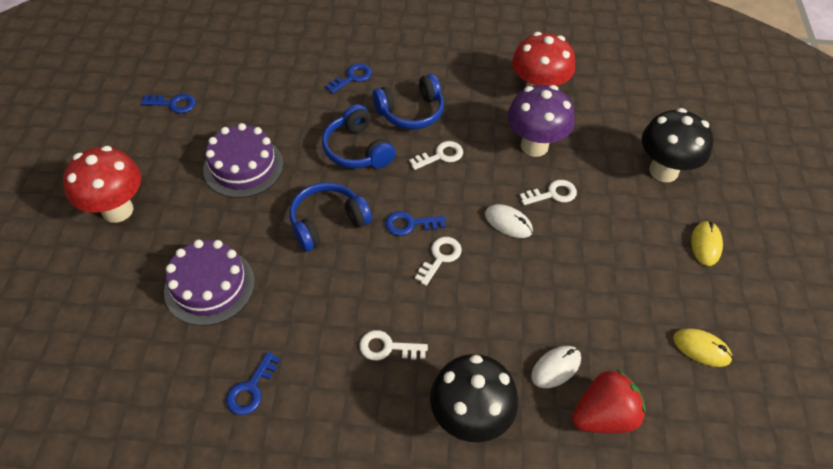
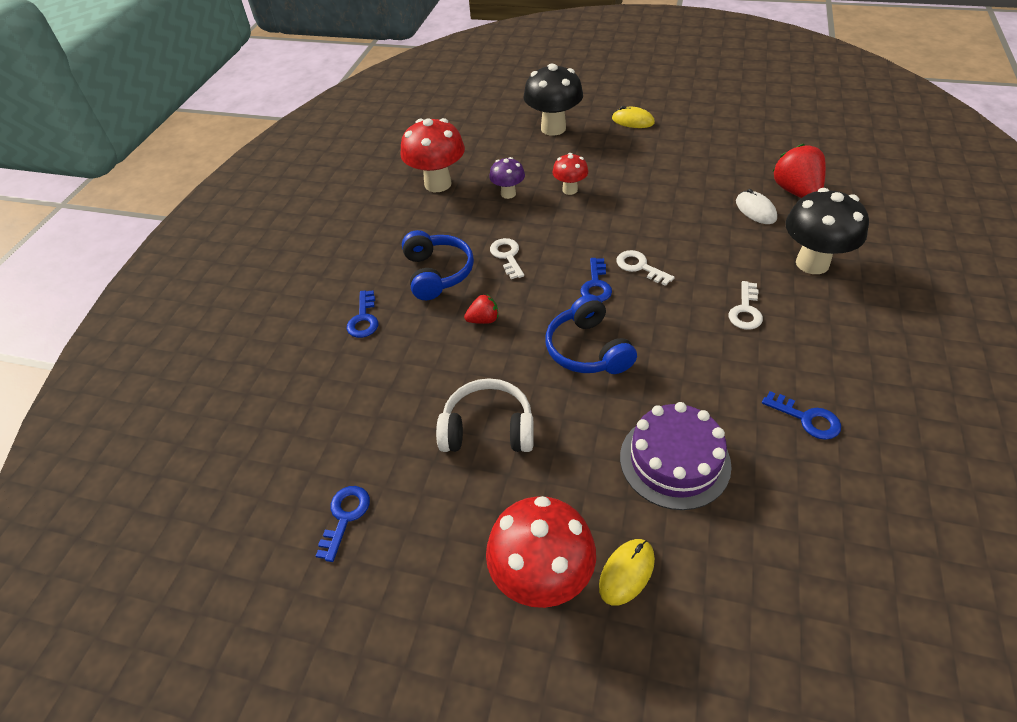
camera: 75 degrees left, 5 degrees down
purple cake [203,123,283,198] -> white headphones [436,378,534,452]
blue headphones [322,104,396,168] -> red strawberry [464,295,498,324]
blue key [326,63,372,94] -> blue key turned 150 degrees counterclockwise [347,290,378,338]
white mouse [485,204,533,238] -> none
purple mushroom [507,85,575,157] -> purple mushroom [489,157,525,199], size x0.55
white key [520,180,577,205] -> red mushroom [552,153,588,195]
yellow mouse [673,328,733,367] -> yellow mouse moved to [599,539,655,606]

